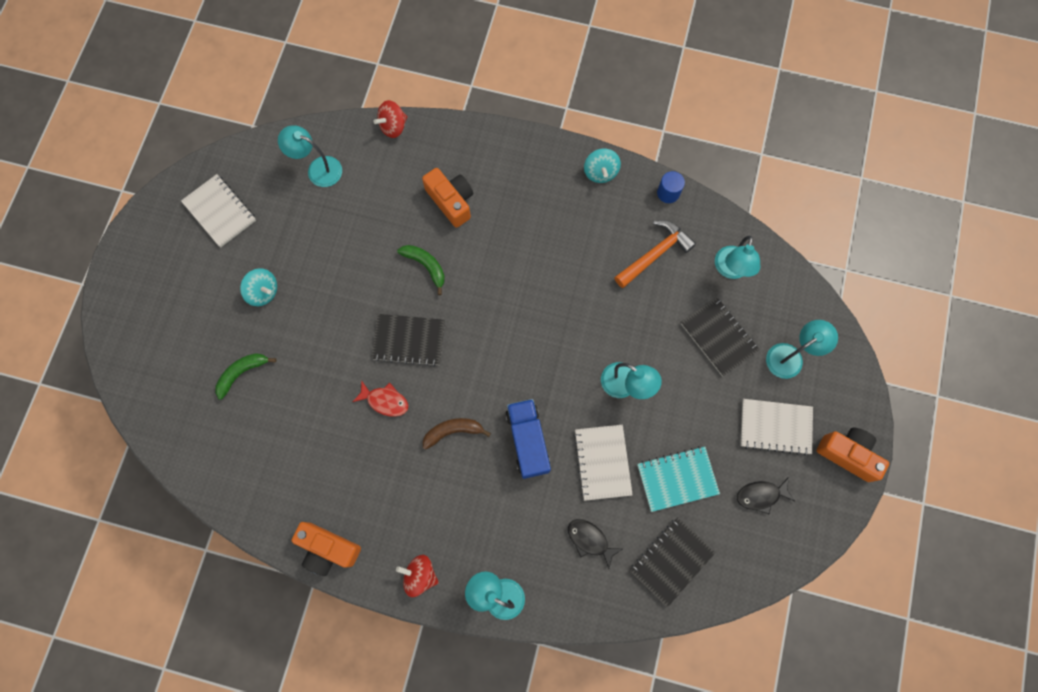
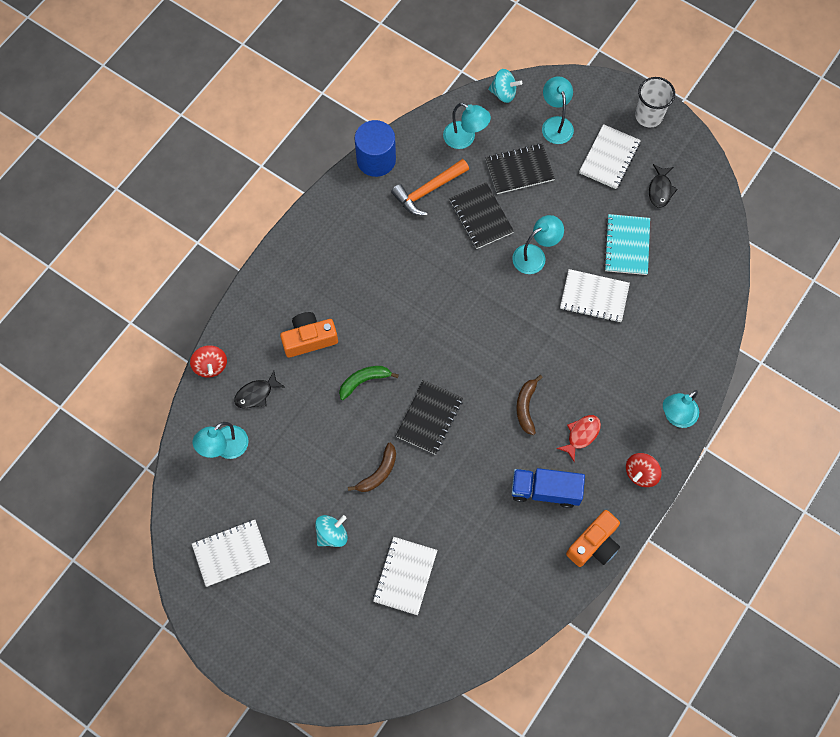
camera: 70 degrees left, 5 degrees down
green banana [215,353,276,400] -> white notebook [373,537,437,615]
red fish [353,380,408,417] -> red fish moved to [557,415,601,461]
blue truck [506,399,551,479] -> blue truck moved to [511,468,585,508]
black fish [568,519,623,569] -> black fish moved to [234,370,285,408]
turquoise spinning top [584,148,621,183] -> turquoise spinning top moved to [488,69,522,103]
orange hammer [614,220,696,288] -> orange hammer turned 105 degrees counterclockwise [391,159,469,216]
black notebook [629,517,715,608] -> black notebook moved to [449,182,514,249]
blue cylinder [657,171,685,203] -> blue cylinder [354,120,396,177], size x1.86
orange camera [816,427,889,482] -> white cup [635,77,675,128]
none -> brown banana [348,443,396,492]

